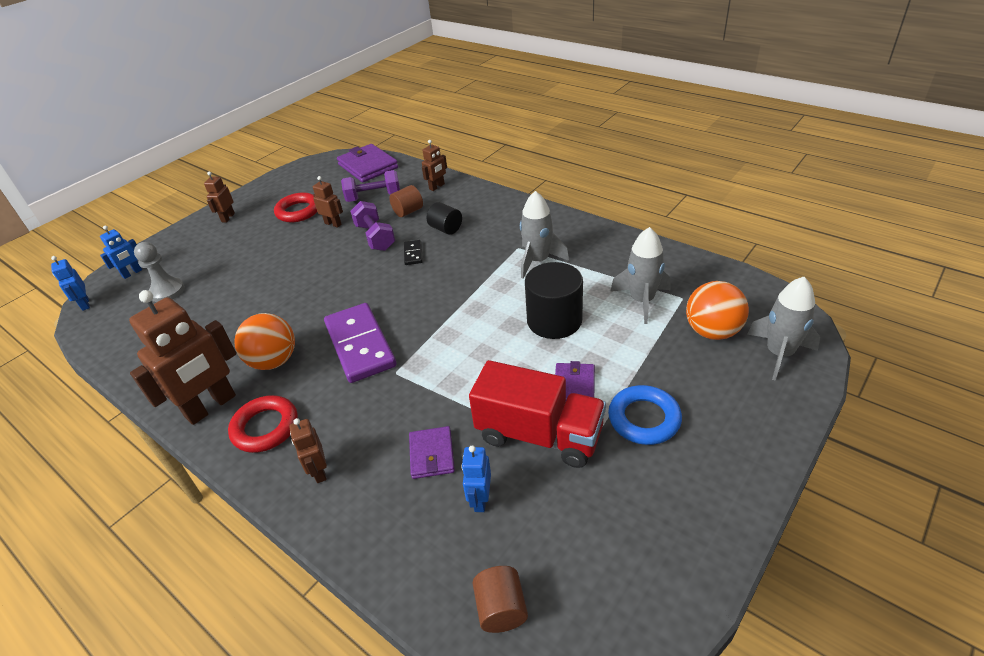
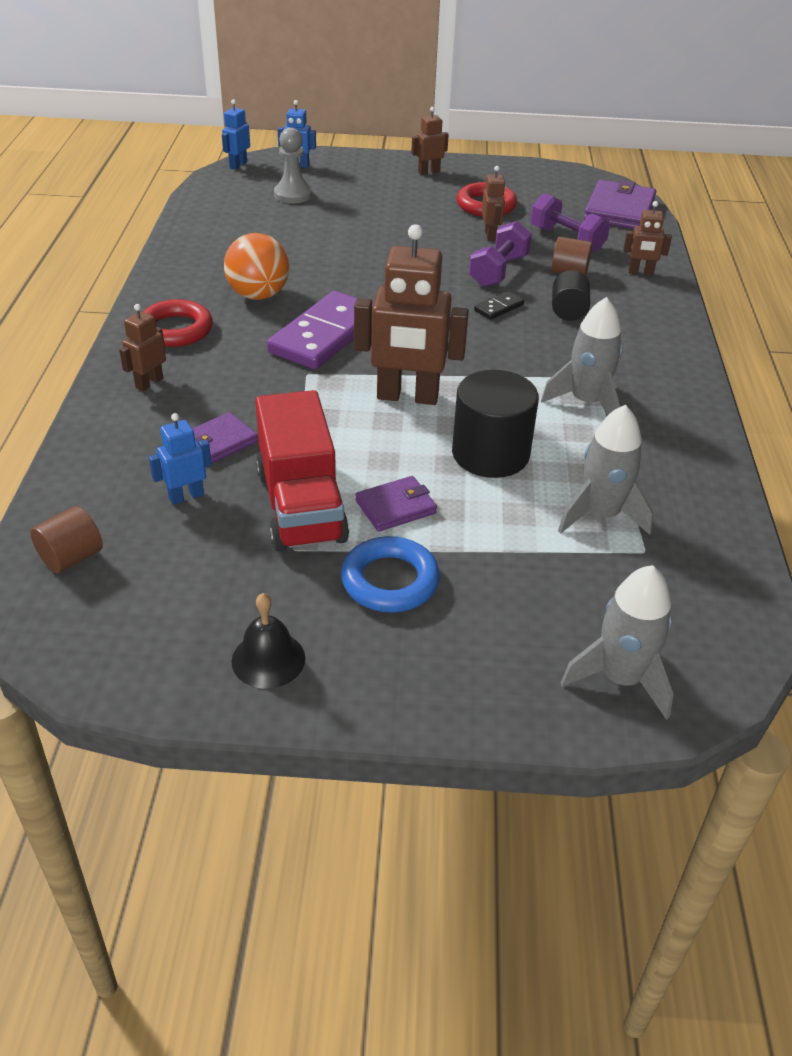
camera: 50 degrees right, 0 degrees up
brown robot [129,290,236,425] -> brown robot moved to [354,224,469,405]
orange ball [686,281,749,340] -> none
none -> black bell [232,593,305,689]

